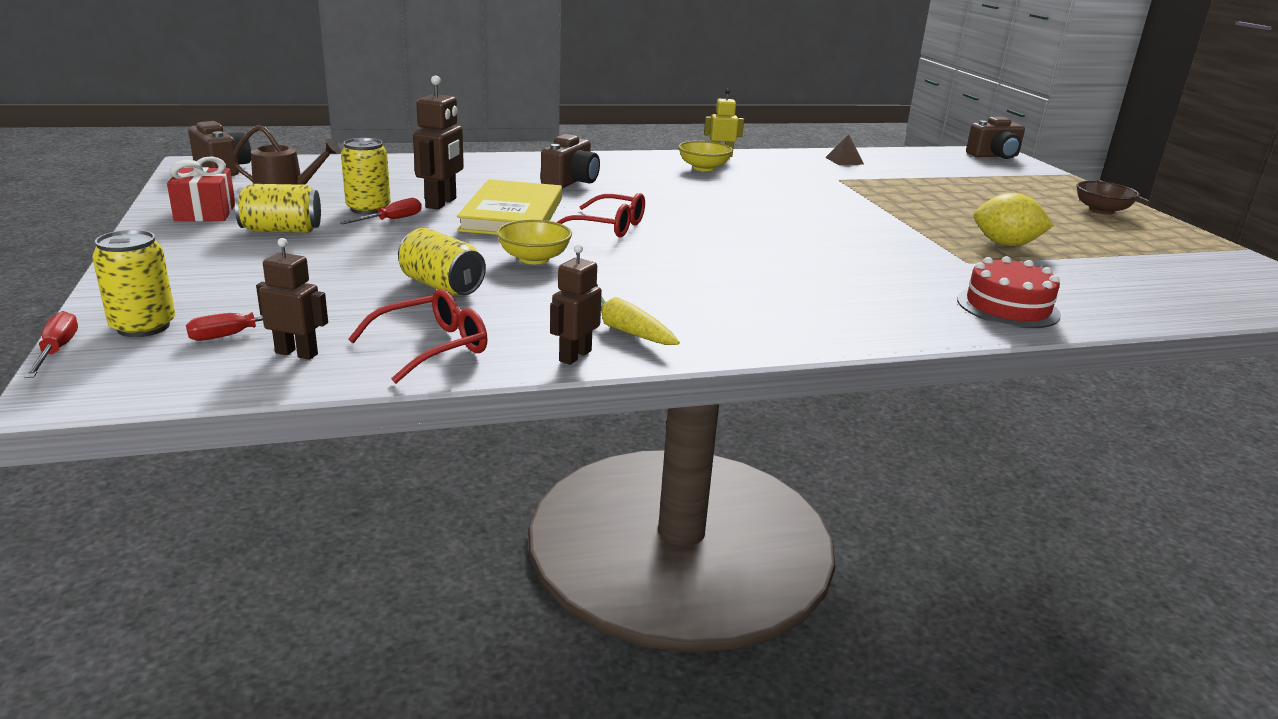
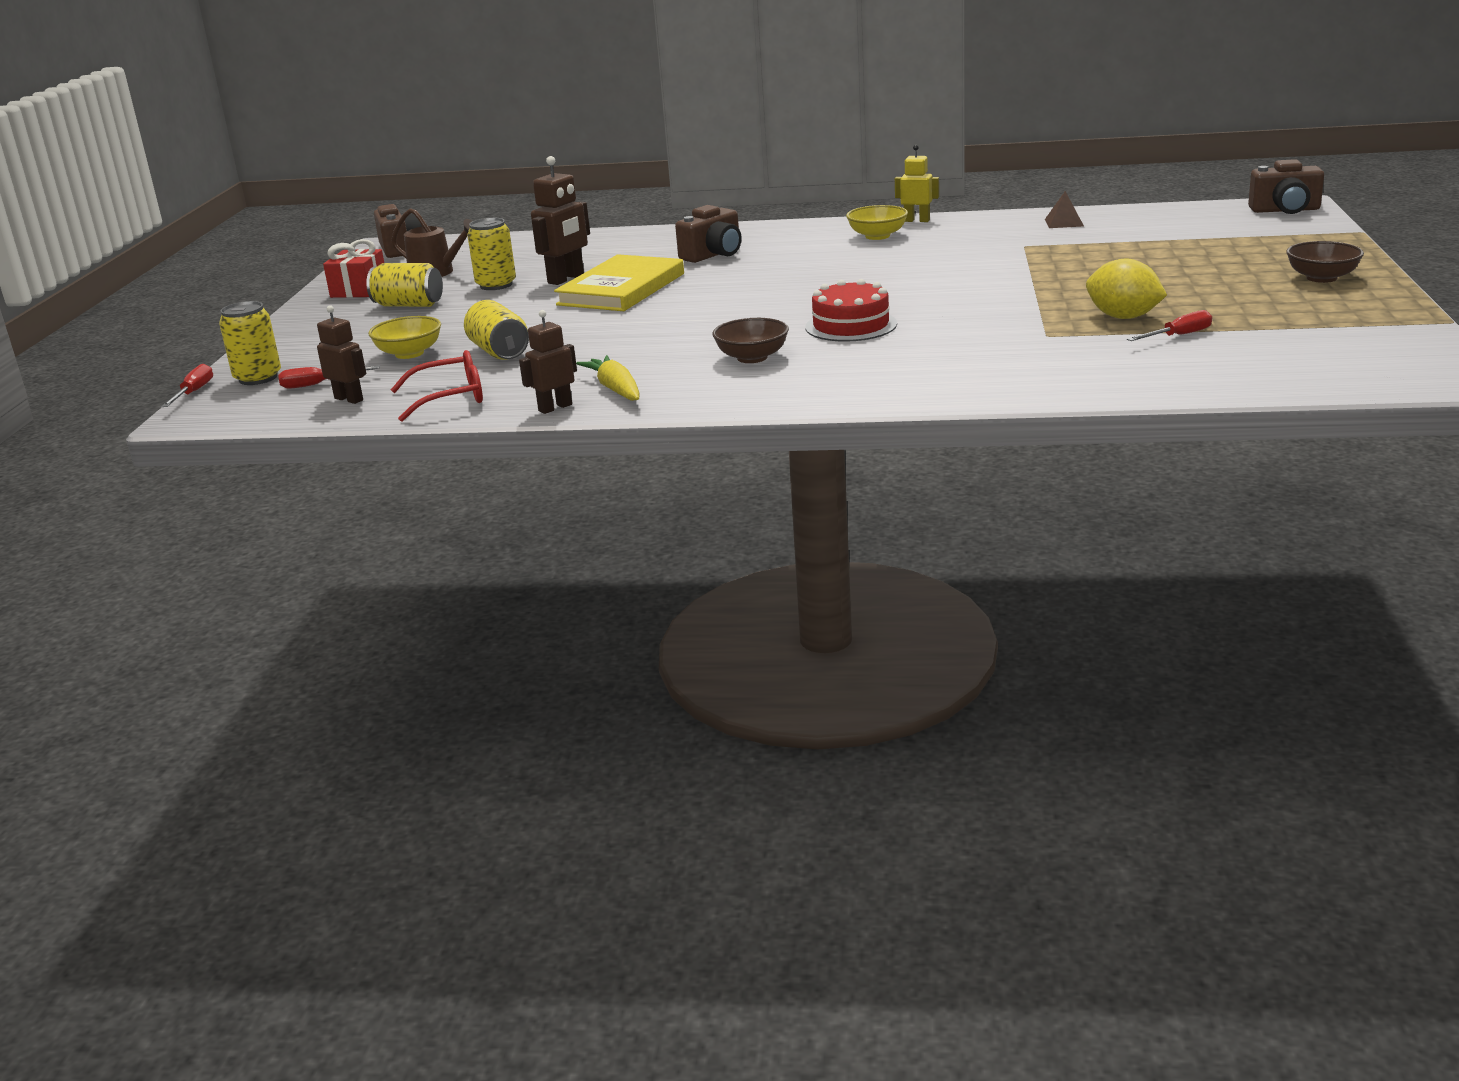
camera: 25 degrees right, 0 degrees up
red screwdriver [339,198,422,224] -> red screwdriver moved to [1127,310,1212,341]
yellow bowl [496,220,572,264] -> yellow bowl moved to [368,316,441,359]
red glasses [557,193,645,237] -> none
red cake [957,256,1061,328] -> red cake moved to [805,279,897,342]
none -> brown bowl [712,318,789,363]

